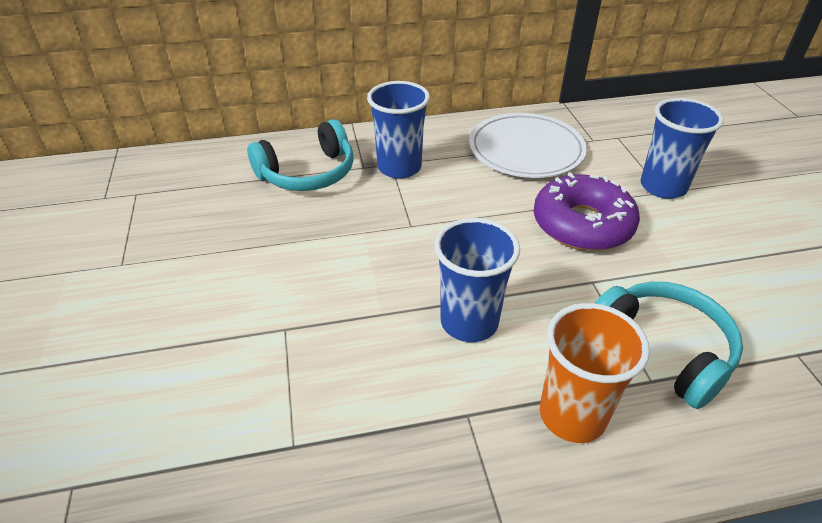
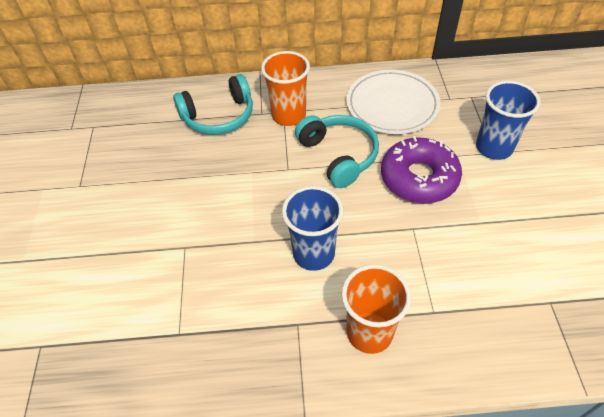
camera: 10 degrees right, 10 degrees up
blue cup [367,81,430,179] -> orange cup [261,51,310,126]
turquoise headphones [595,282,743,409] -> turquoise headphones moved to [295,115,379,188]

